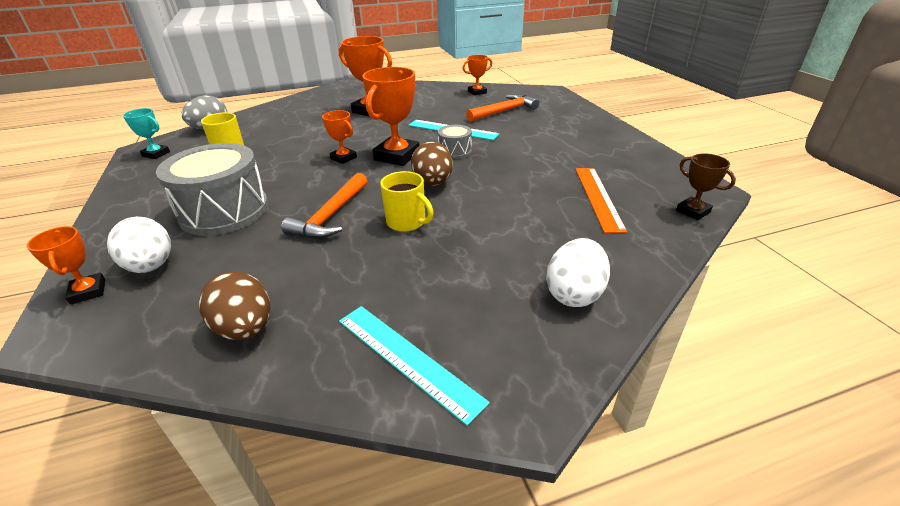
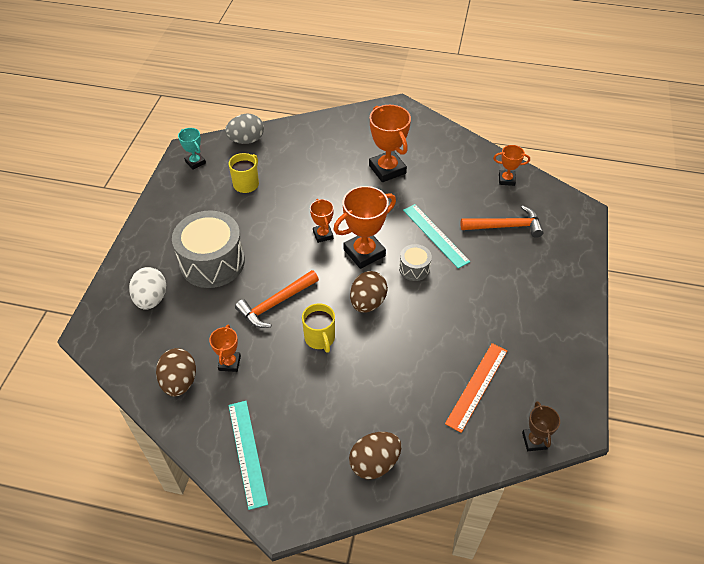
camera: 30 degrees right, 15 degrees up
orange trophy [26,226,105,305] -> orange trophy moved to [209,324,241,372]
white egg [546,238,610,307] -> brown egg [349,432,401,479]

